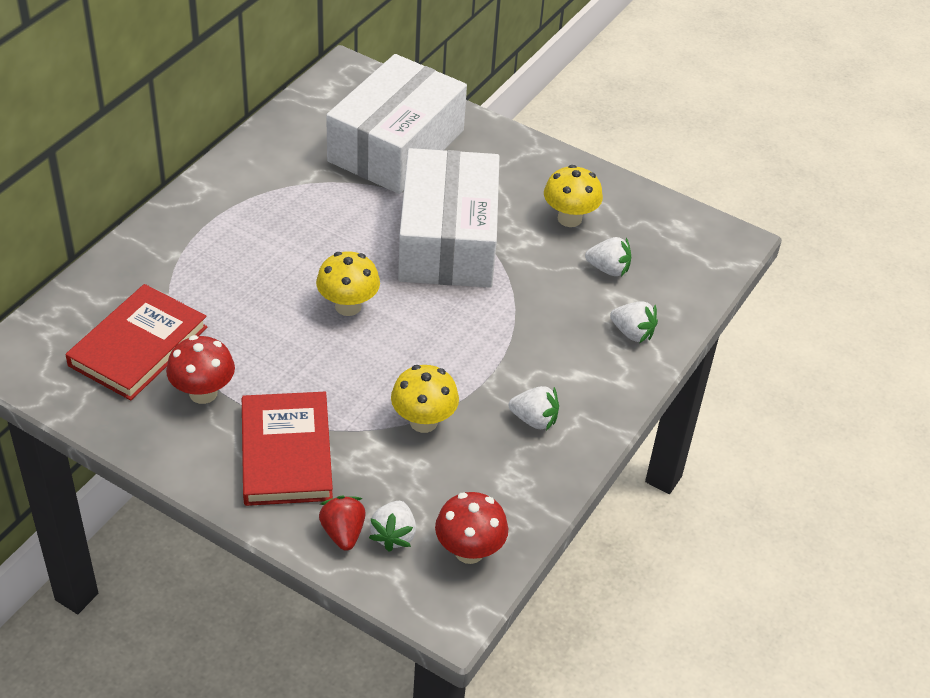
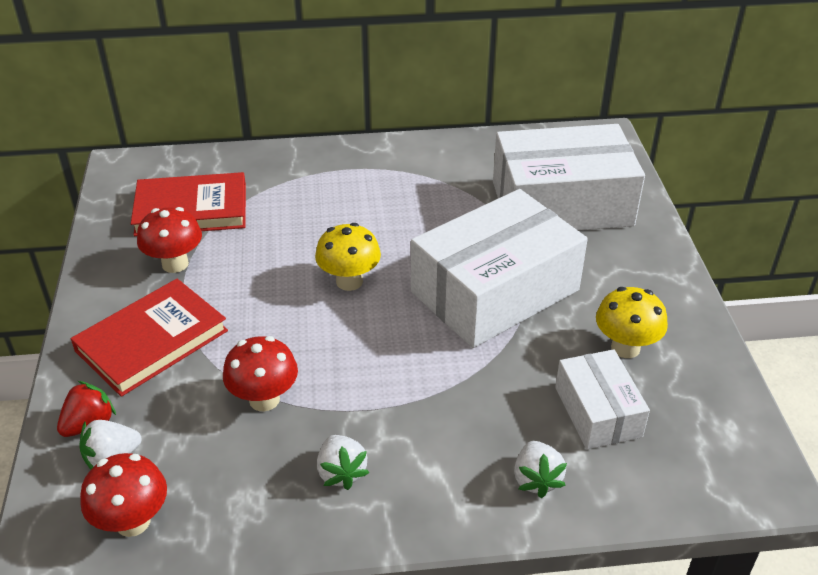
camera: 55 degrees right, 5 degrees down
yellow mushroom [391,365,459,433] -> red mushroom [223,336,298,411]
white strawberry [585,237,631,277] -> white box [555,349,650,449]

